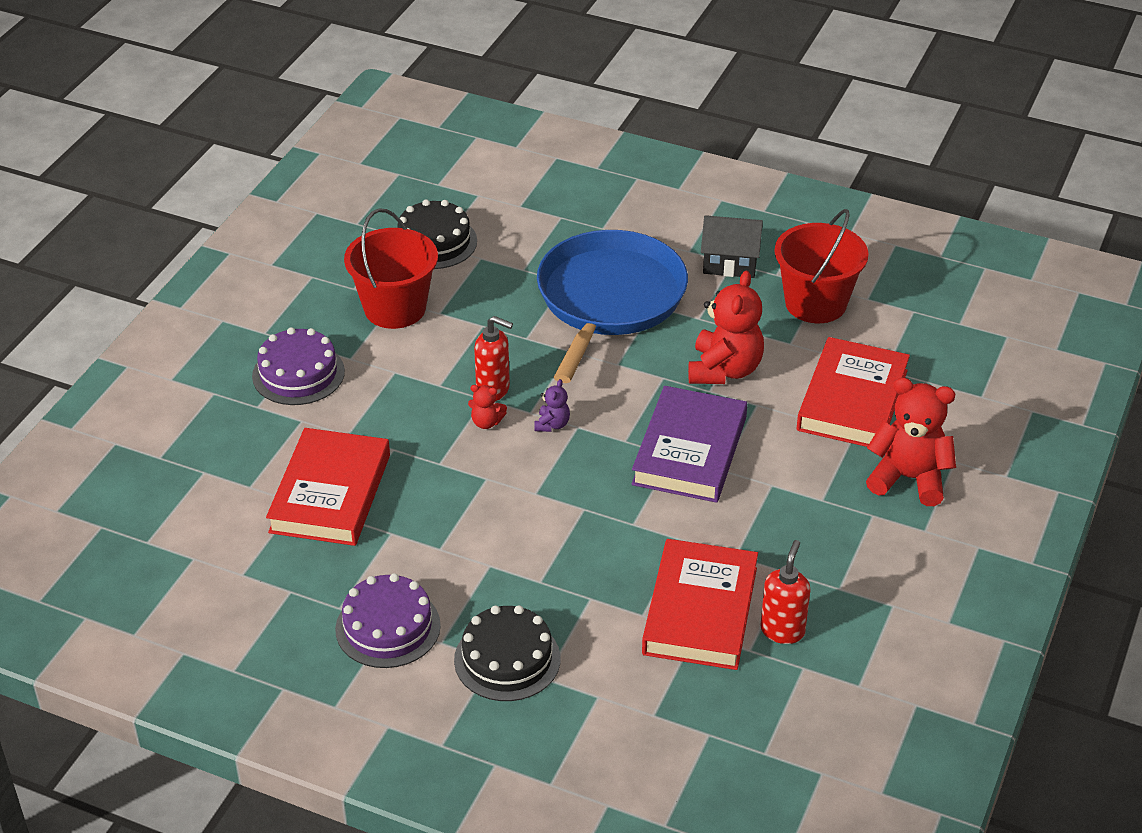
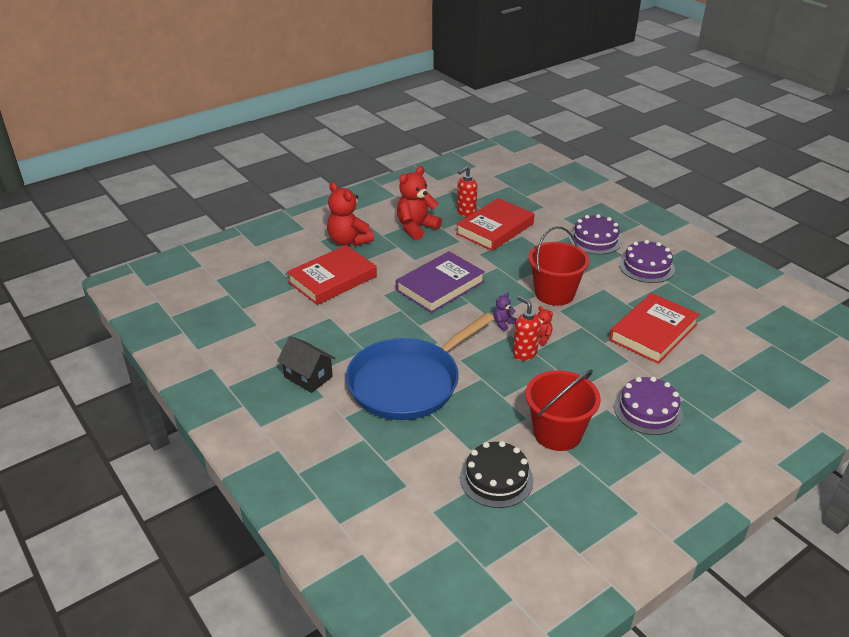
camera: 150 degrees left, 5 degrees down
black cake [454,605,561,701] -> purple cake [569,214,622,255]
red teddy bear [688,271,764,384] -> red teddy bear moved to [397,166,442,240]
red bucket [775,209,869,323] -> red bucket moved to [528,226,590,306]

